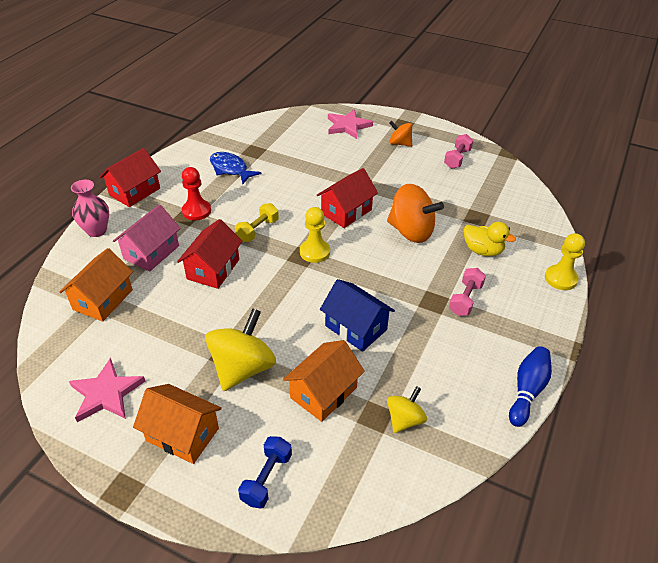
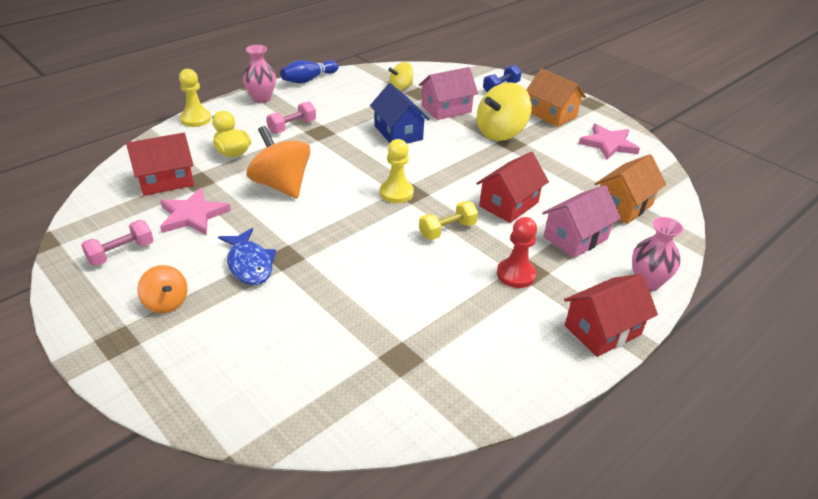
camera: 160 degrees left, 5 degrees down
blue fish [210,152,261,184] -> blue fish moved to [218,228,276,285]
orange house [283,340,365,422] -> pink house [419,67,478,120]
red house [316,168,378,228] -> red house moved to [126,133,194,196]
pink star [328,109,373,139] -> pink star moved to [160,188,231,235]
none -> pink vase [243,45,276,103]

